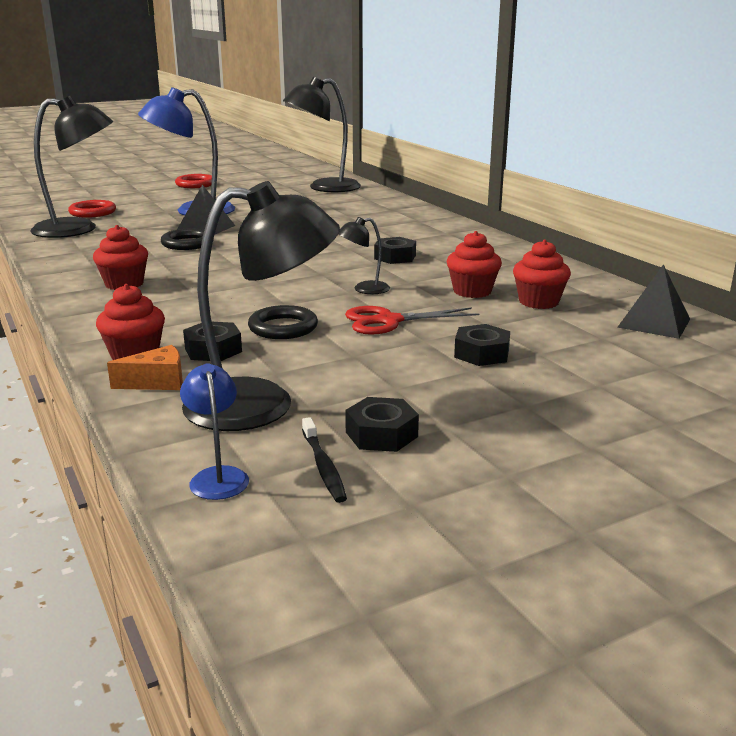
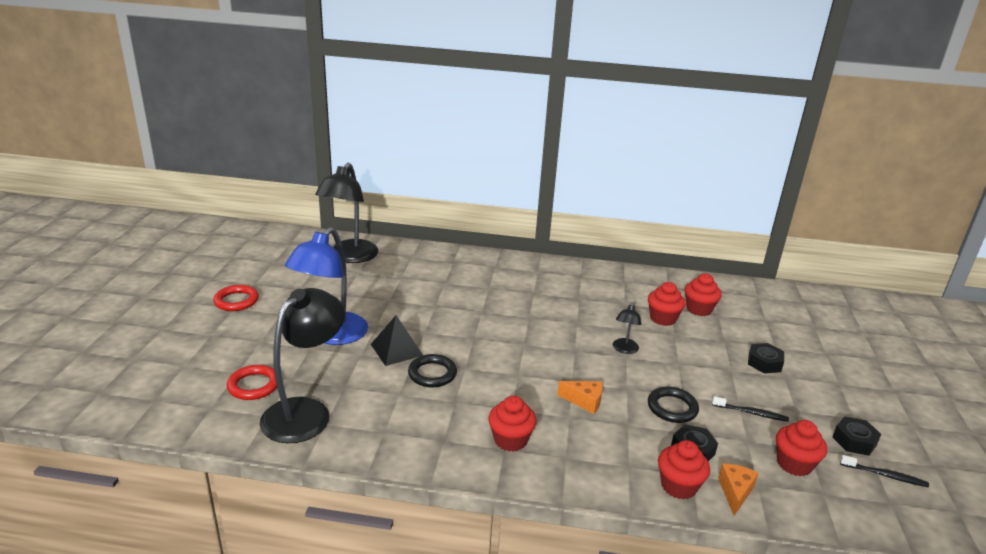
camera: 55 degrees left, 5 degrees up
blue lamp [180,363,249,500] -> none
black lamp [182,181,340,431] -> red cupcake [776,420,827,476]
red scissors [345,306,479,335] -> none
black nut [374,237,416,264] -> none
black pyramid [617,264,690,339] -> none
none -> orange cheese [557,381,603,414]
none -> black toothbrush [712,396,789,422]

